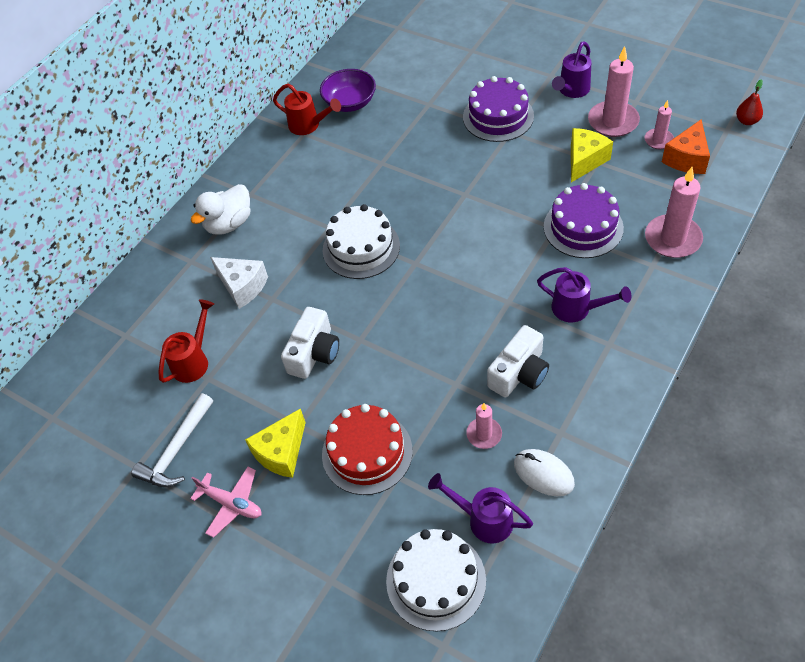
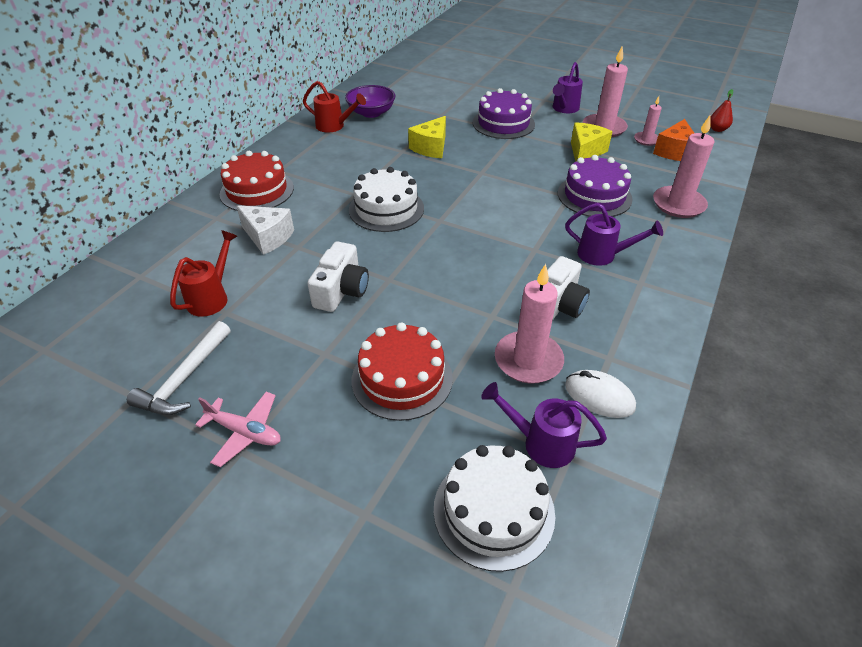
camera: 10 degrees left, 10 degrees down
white duck [191,184,251,235] -> red cake [220,151,294,211]
yellow cheese [245,408,306,478] -> yellow cheese moved to [408,116,446,158]
pink candle [466,403,502,449] -> pink candle [495,264,564,384], size x1.79

